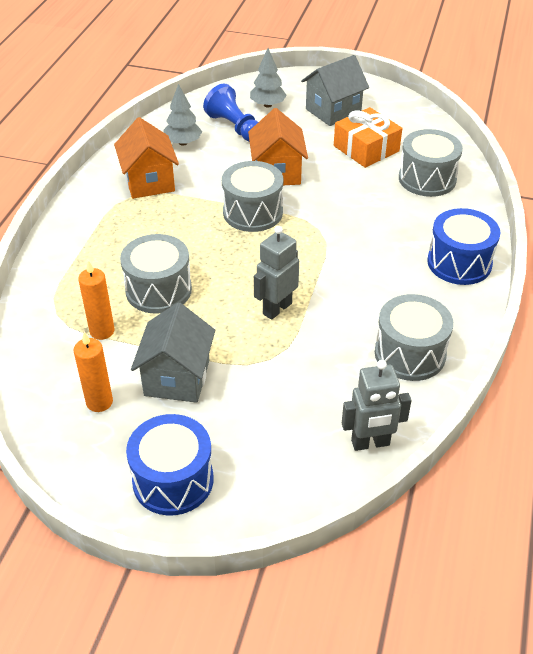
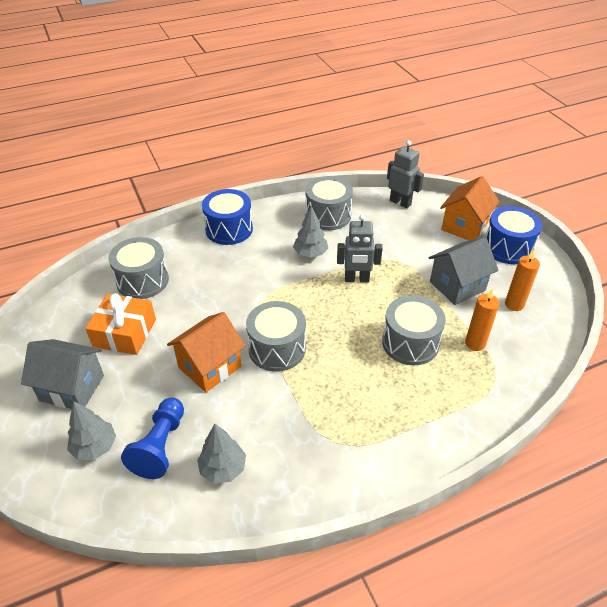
camera: 130 degrees left, 0 degrees up
orange house [114,117,179,199] -> orange house moved to [440,176,500,241]
none -> grey tree [293,206,328,257]

